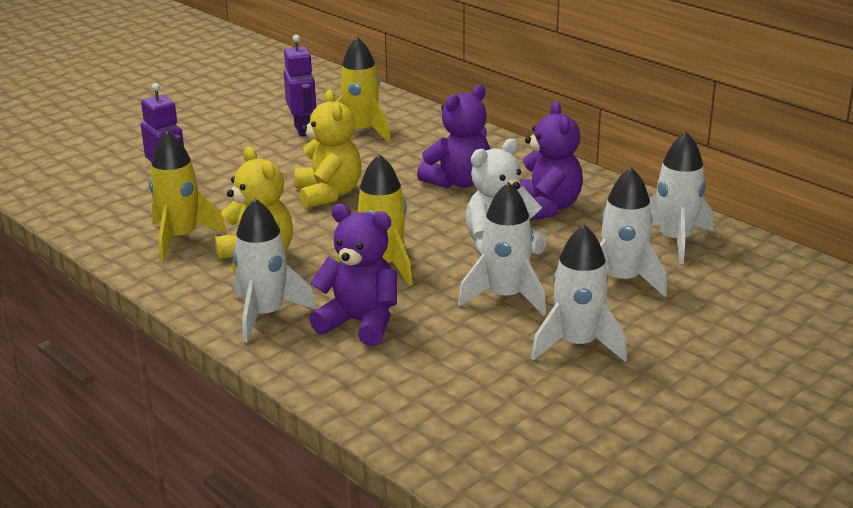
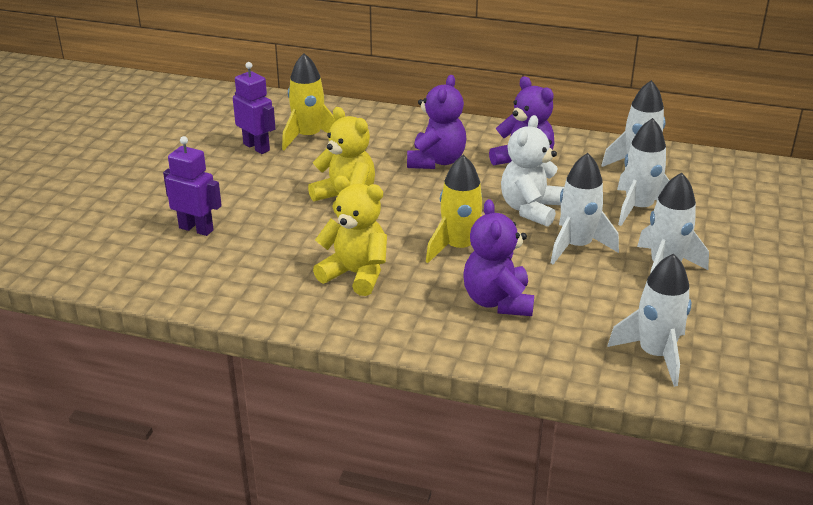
camera: 30 degrees left, 5 degrees up
yellow rocket [149,131,227,261] -> none
white rocket [233,198,317,343] -> white rocket moved to [607,253,691,387]
purple teddy bear [309,204,397,346] -> purple teddy bear turned 90 degrees counterclockwise [464,199,534,316]

